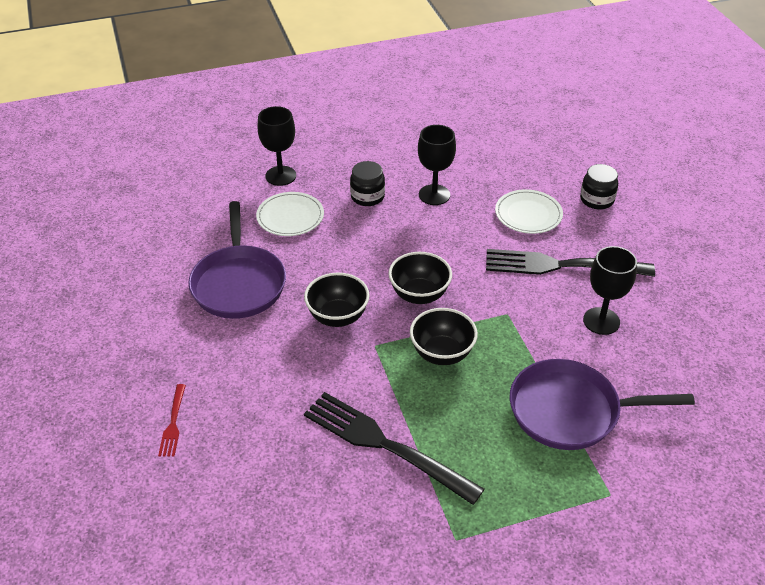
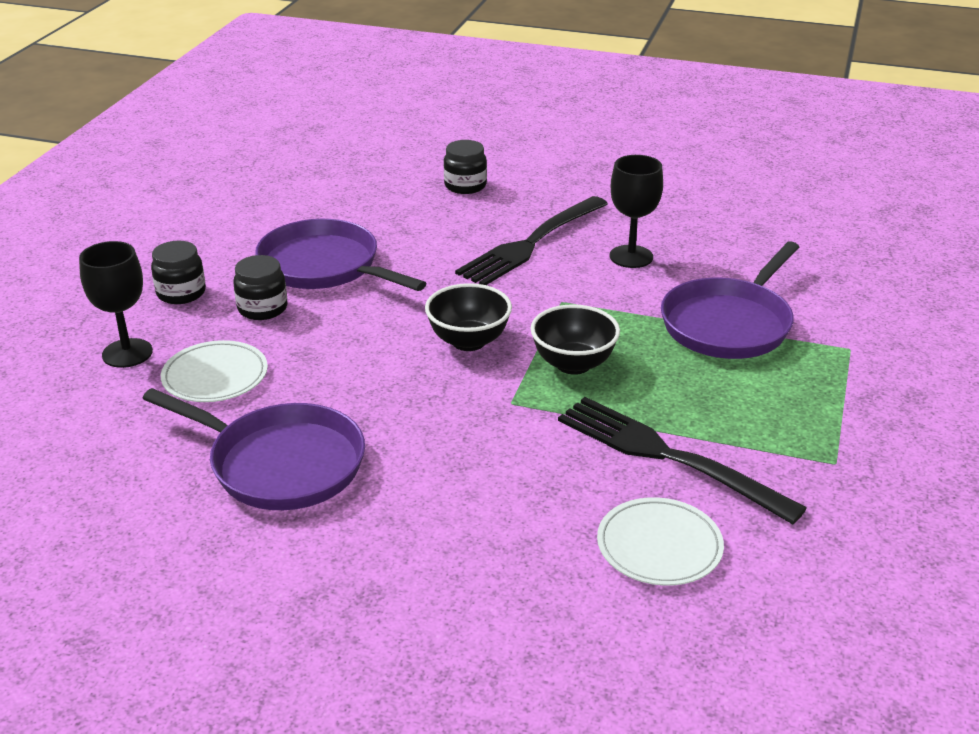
camera: 55 degrees left, 10 degrees down
red fork [158,384,186,457] -> none
black bowl [304,273,370,327] -> none
black fork [304,392,484,505] -> black fork turned 60 degrees clockwise [558,397,807,525]
black goblet [418,125,456,205] -> purple pan [255,219,426,291]
white plate [495,189,563,234] -> white plate moved to [597,497,724,586]
none -> black jar [151,241,206,304]

